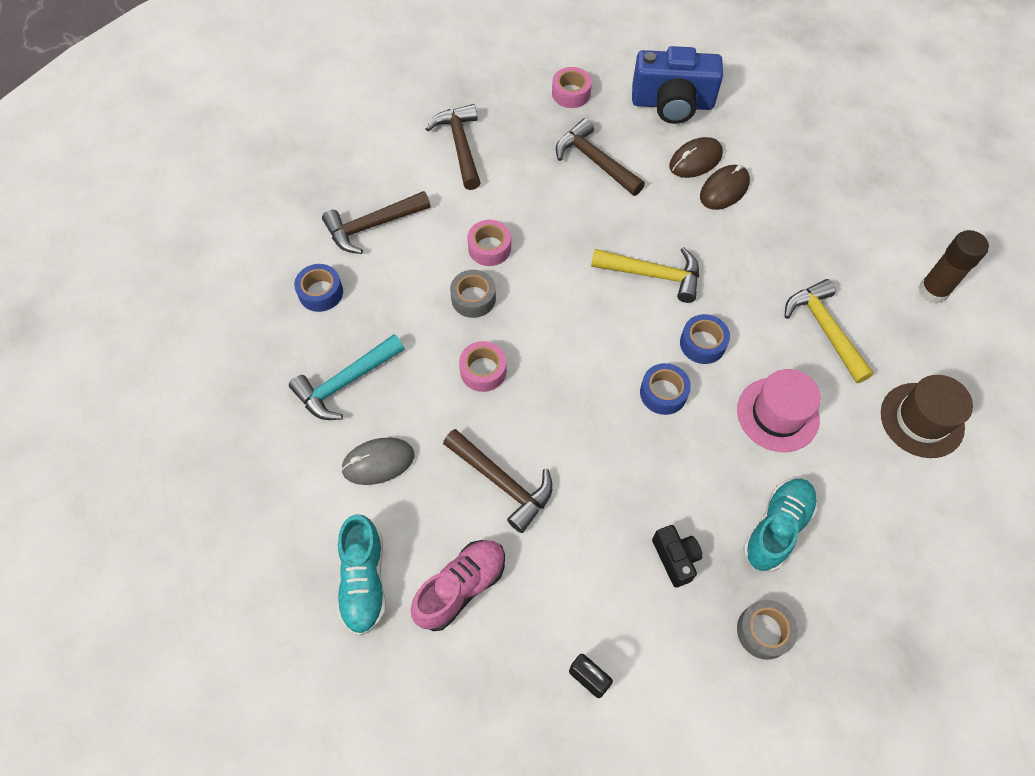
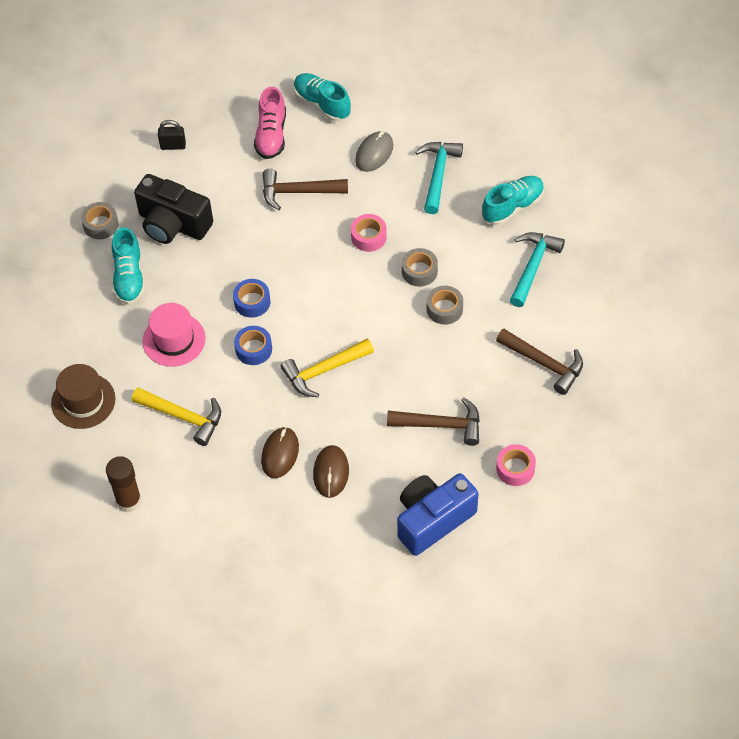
camera: 140 degrees right, 5 degrees down
blue tape [294,264,343,312] -> turquoise shoe [482,176,544,225]
brown hammer [322,191,431,254] -> turquoise hammer [510,232,565,307]
pink tape [467,220,511,266] -> grey tape [427,286,463,325]
black camera [652,525,703,588] -> black camera [134,174,213,244], size x2.00
brown mouse [669,137,723,178] -> brown mouse moved to [261,427,299,478]

